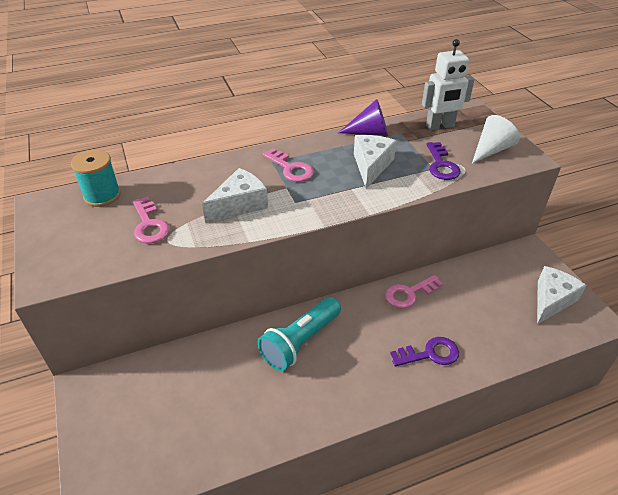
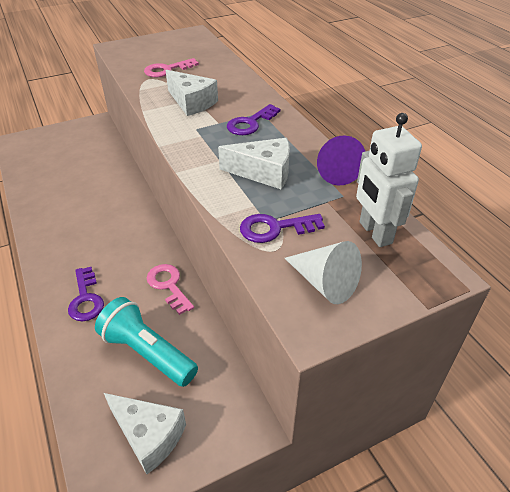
camera: 85 degrees right, 0 degrees up
turquoise spool [71,149,121,207] -> none
turquoise flashlight [258,297,341,371] -> turquoise flashlight moved to [95,297,198,387]
pink key [262,148,314,182] -> purple key [227,104,281,135]

